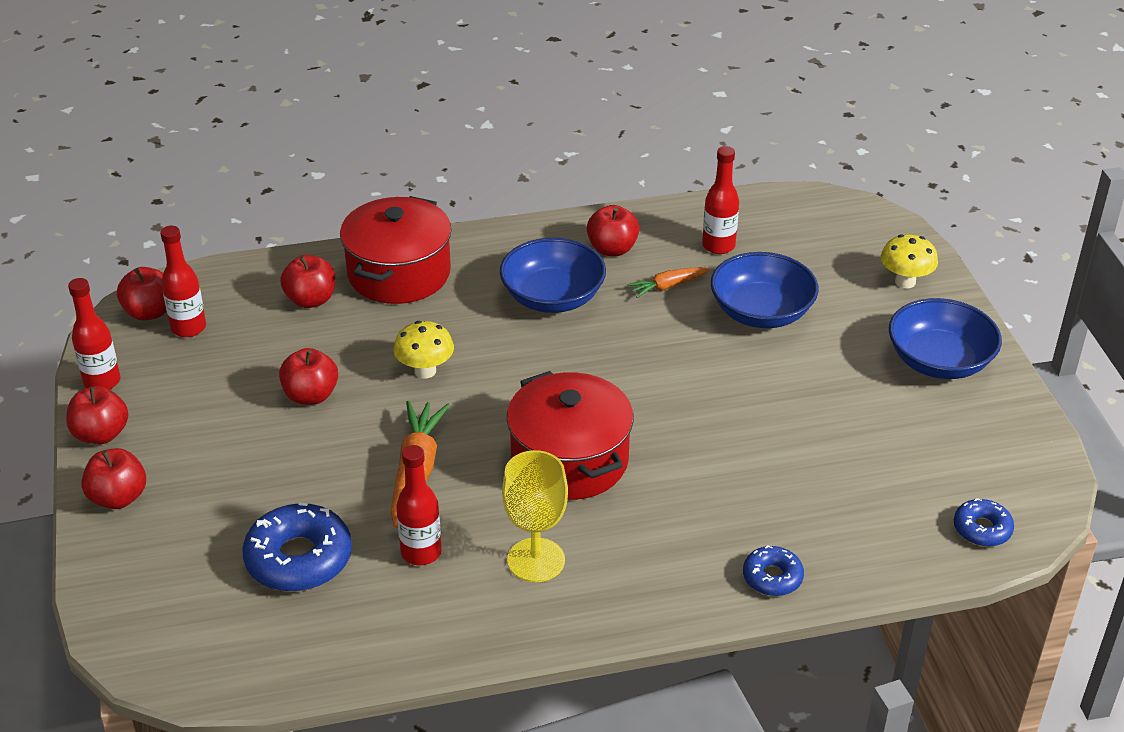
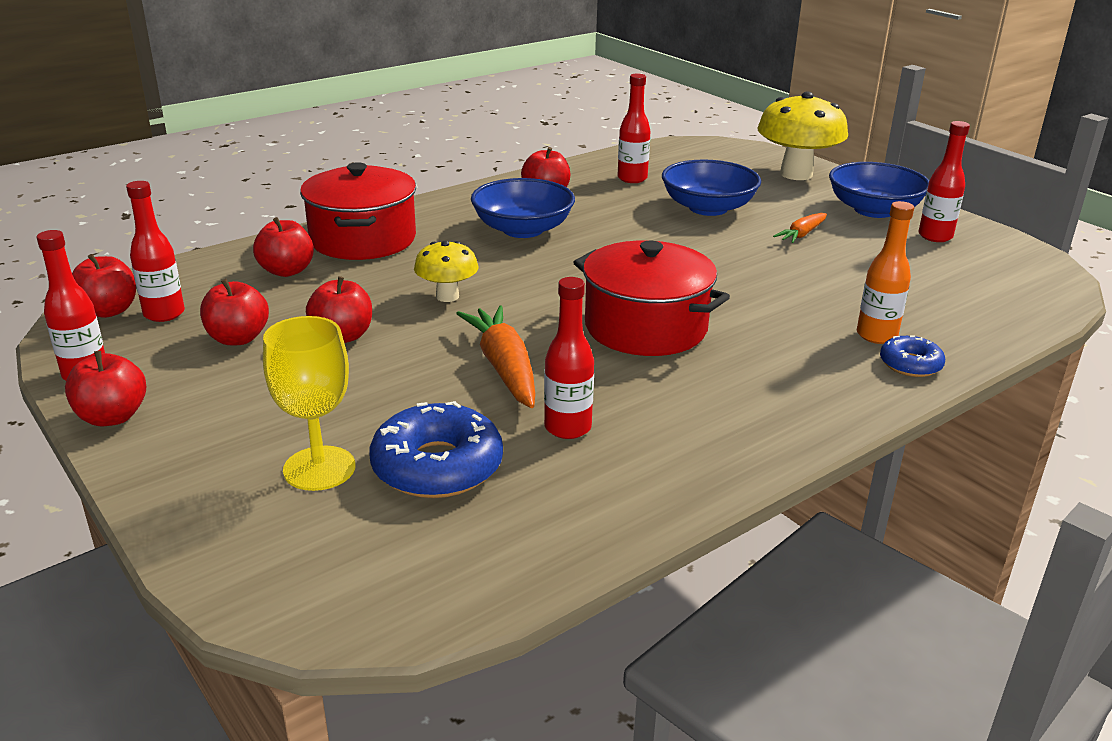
camera: 25 degrees left, 10 degrees down
red apple [81,448,146,509] -> red apple moved to [200,279,269,345]
yellow goblet [502,450,568,582] -> yellow goblet moved to [263,316,355,491]
orange carrot [627,267,710,298] -> orange carrot moved to [773,213,827,243]
yellow mushroom [881,234,938,288] -> yellow mushroom [757,92,848,180], size x1.79
blue donut [954,498,1014,547] -> none
none -> orange bottle [857,201,914,344]
none -> red bottle [919,121,970,242]

